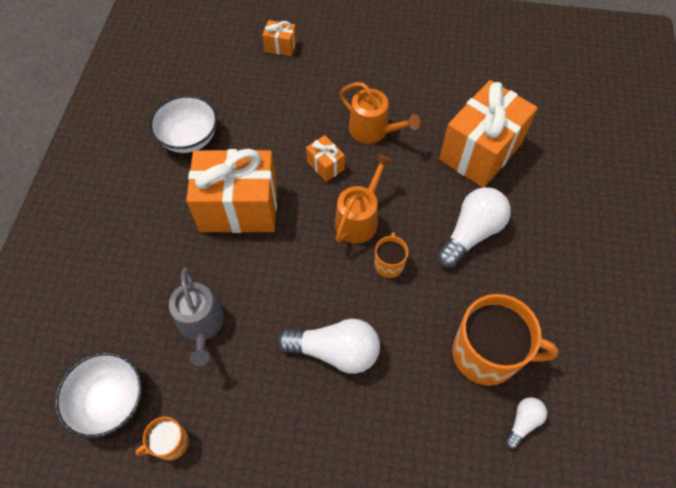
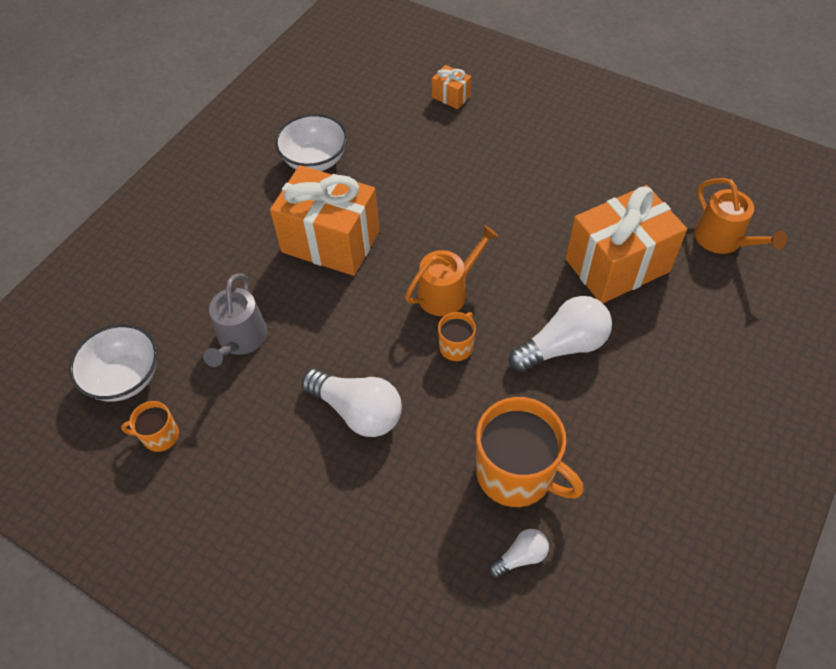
camera: 25 degrees right, 5 degrees down
orange gift [306,135,345,182] -> none
orange watering can [340,82,420,144] -> orange watering can moved to [695,178,787,254]

